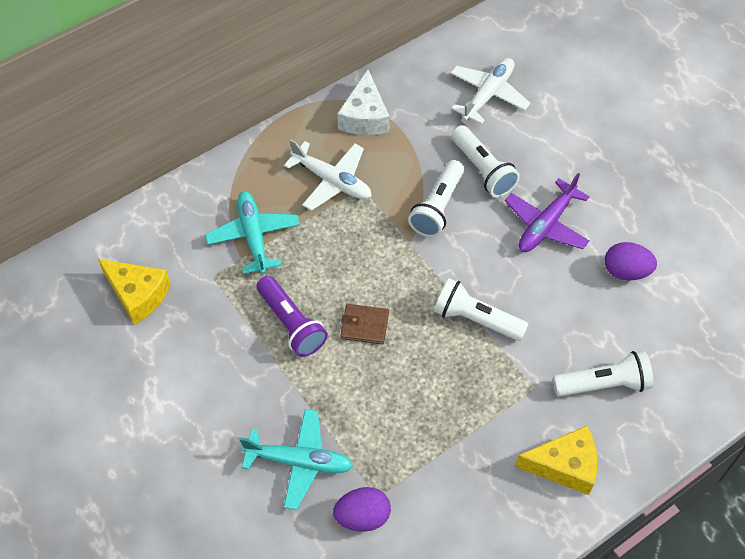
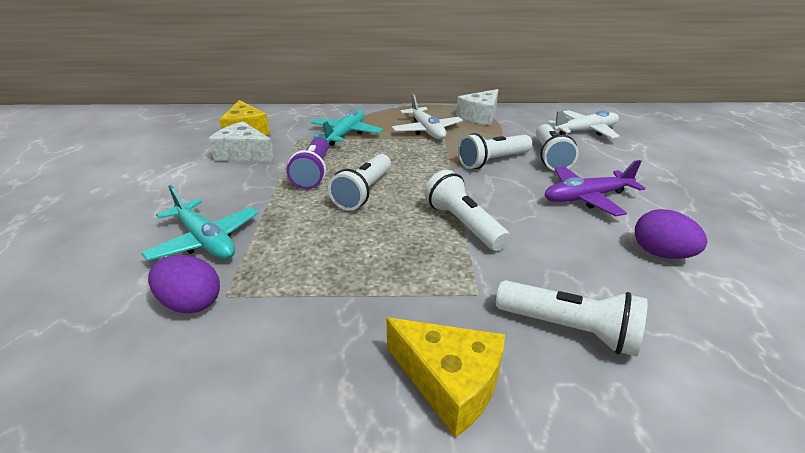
camera: 35 degrees right, 25 degrees down
brown wallet [340,304,389,344] -> white flashlight [328,154,391,211]
none -> white cheese [208,121,275,162]

